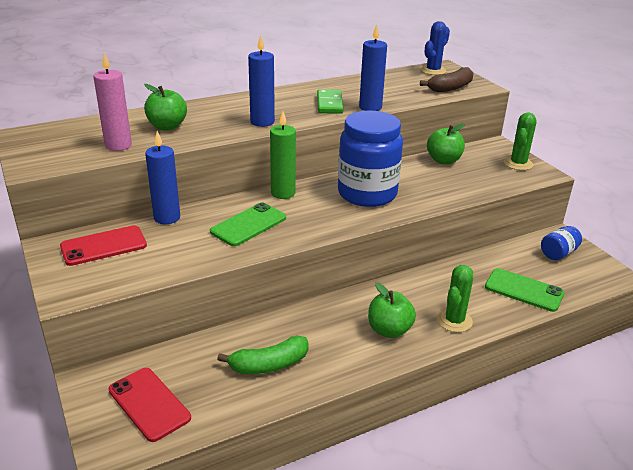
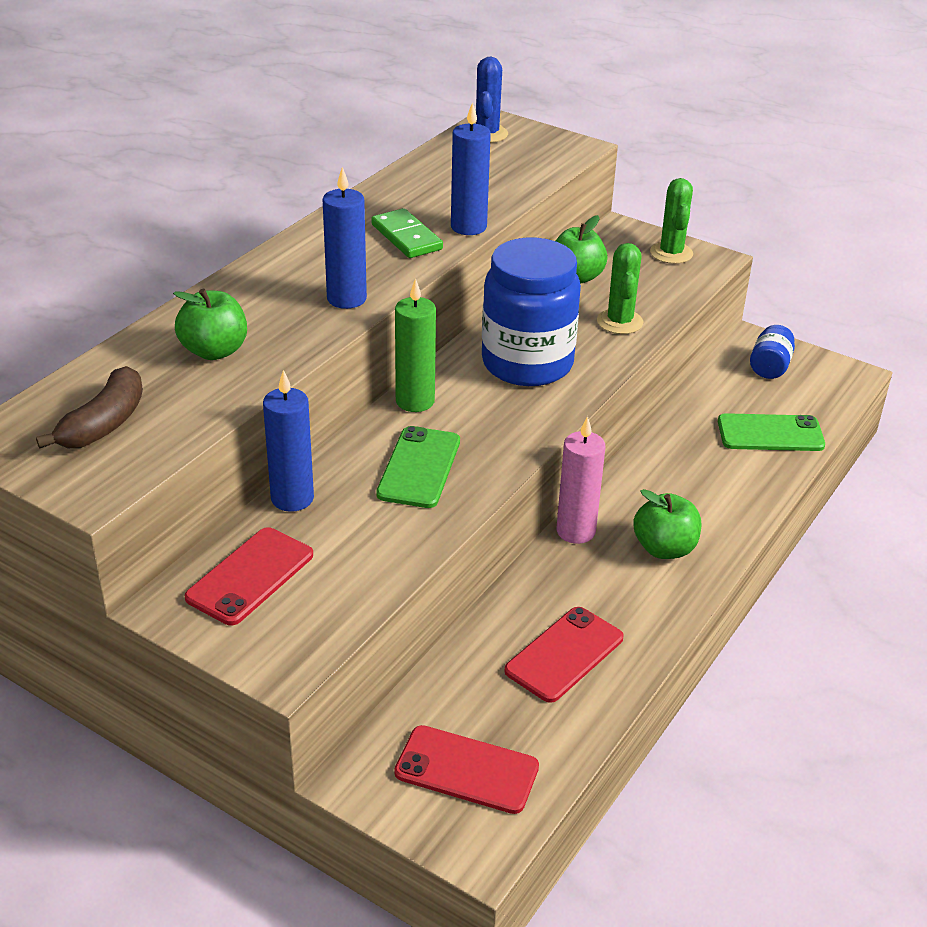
camera: 30 degrees left, 5 degrees up
pink candle [93,52,132,151] -> pink candle moved to [557,416,605,544]
green banana [217,336,309,374] -> red phone [505,607,624,703]
brown banana [420,67,474,92] -> brown banana moved to [36,366,143,449]
green cactus [437,265,473,332] -> green cactus moved to [597,243,643,334]

